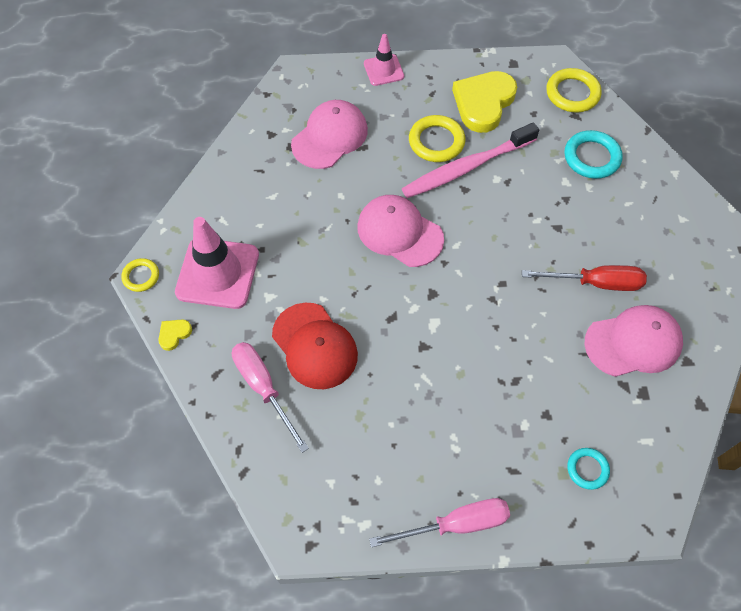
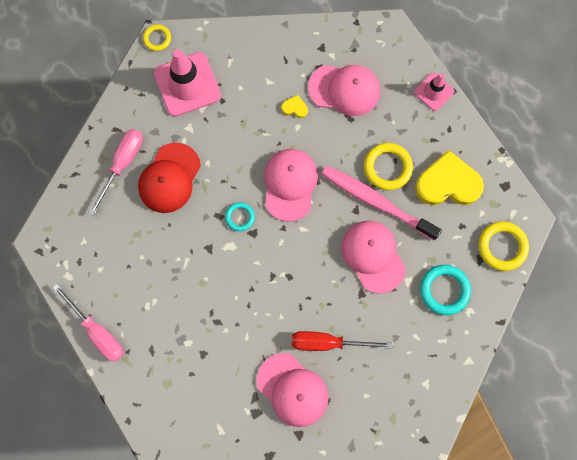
camera: 60 degrees right, 15 degrees up
yellow heart [158,319,192,351] -> yellow heart moved to [281,95,308,118]
red screwdriver [522,265,647,291] -> red screwdriver turned 120 degrees clockwise [292,331,392,351]
turquoise ring [567,448,610,490] -> turquoise ring moved to [225,202,255,231]
none -> pink cap [341,221,406,294]

